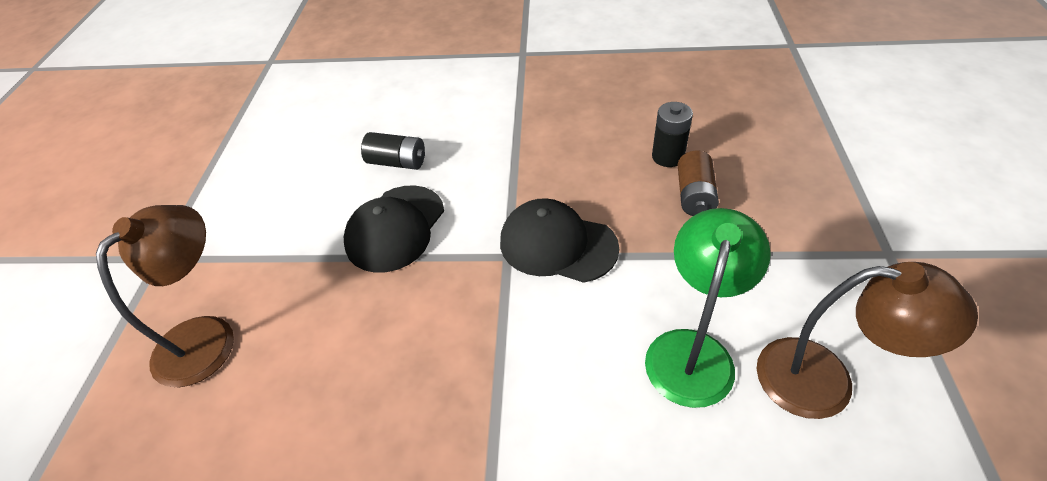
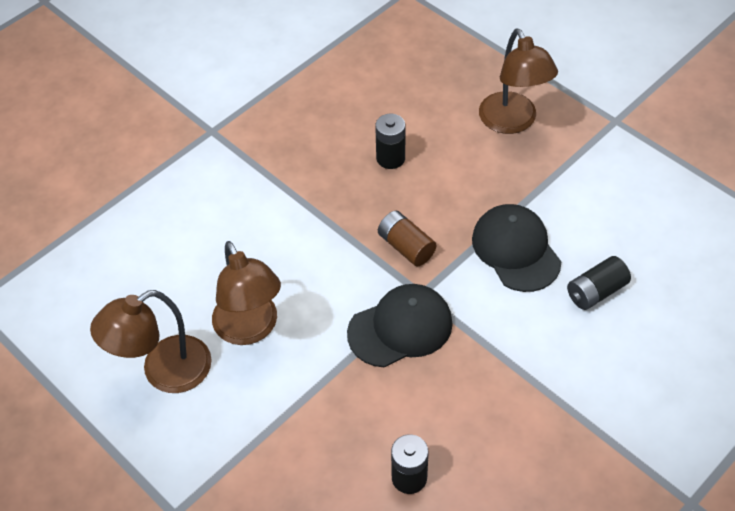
camera: 130 degrees right, 5 degrees up
green lamp [645,208,771,408] -> brown lamp [212,241,281,345]
brown battery [678,150,719,216] -> brown battery moved to [378,211,436,266]
none -> black battery [375,114,405,169]

